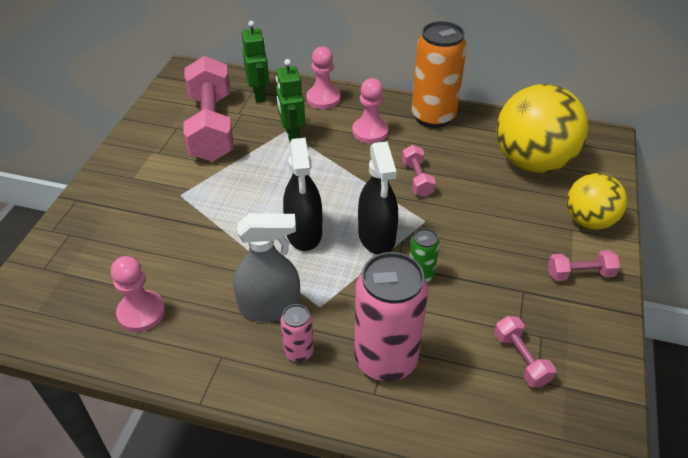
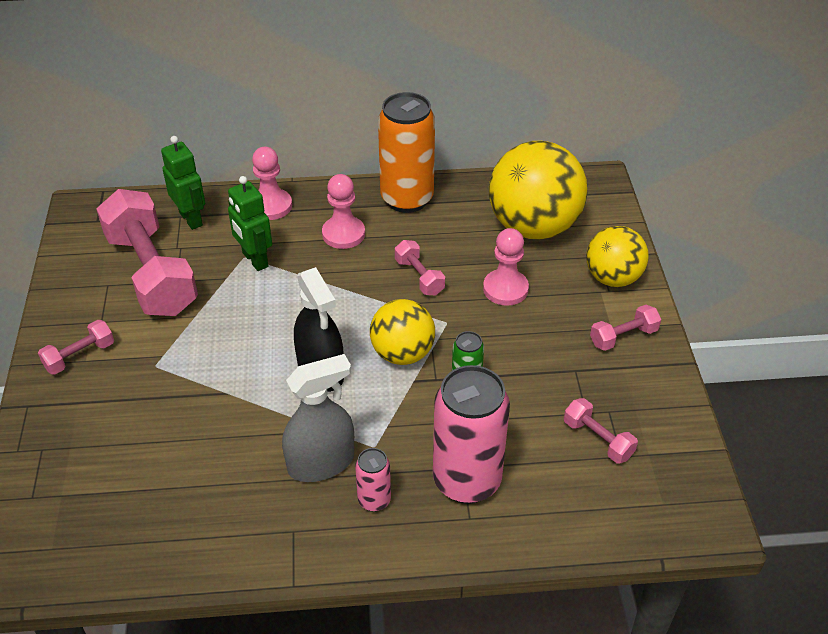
camera: 20 degrees left, 0 degrees up
pink pawn [111,256,165,332] -> pink pawn moved to [483,228,529,306]
black spray bottle [358,141,398,255] -> yellow ball [370,299,435,365]
none -> pink dumbbell [38,320,114,375]

